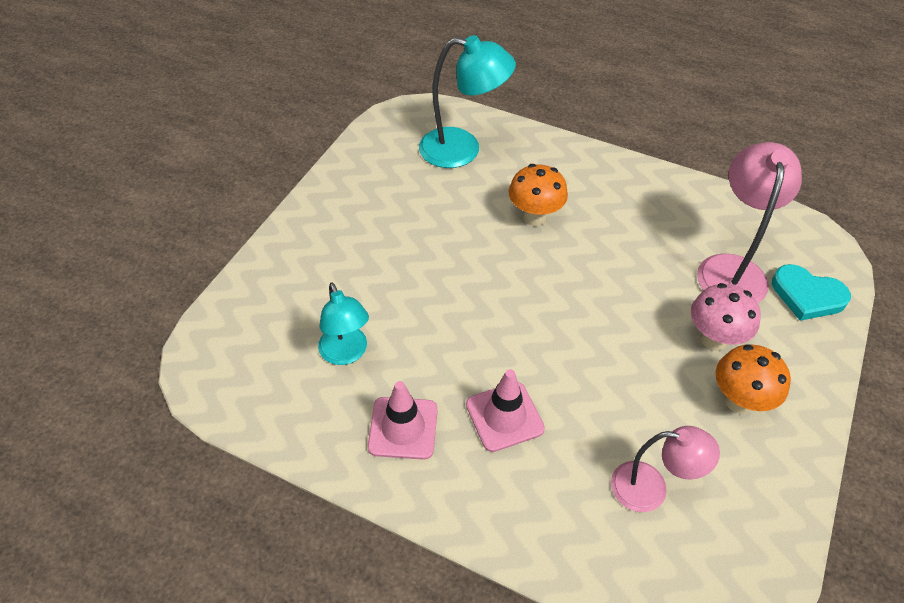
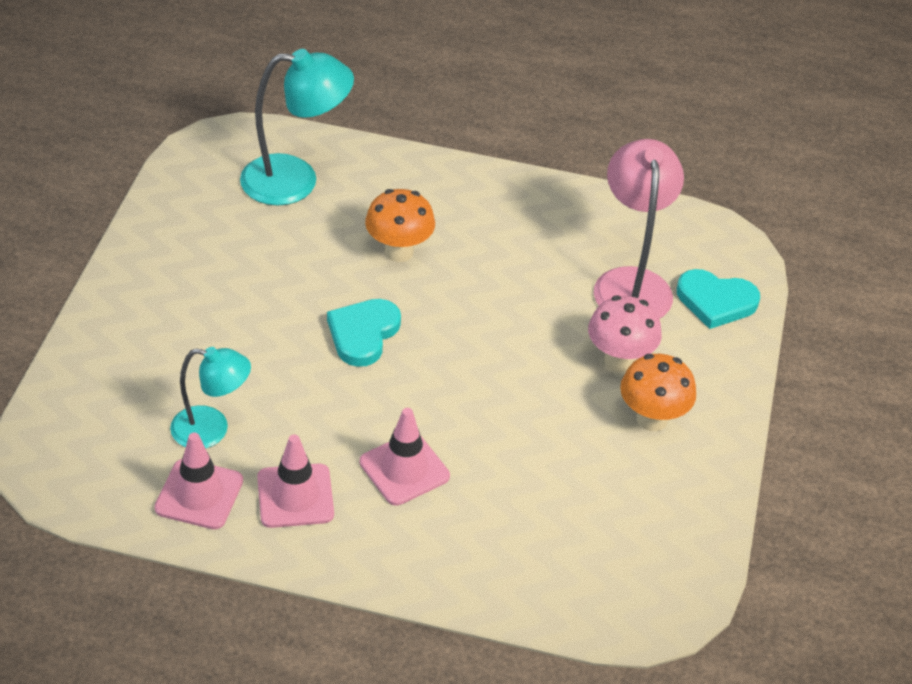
camera: 15 degrees left, 5 degrees down
turquoise lamp [318,282,369,365] -> turquoise lamp turned 45 degrees counterclockwise [170,347,251,448]
pink lamp [611,426,720,512] -> none
none -> pink traffic cone [154,433,243,529]
none -> turquoise heart [327,299,401,367]

